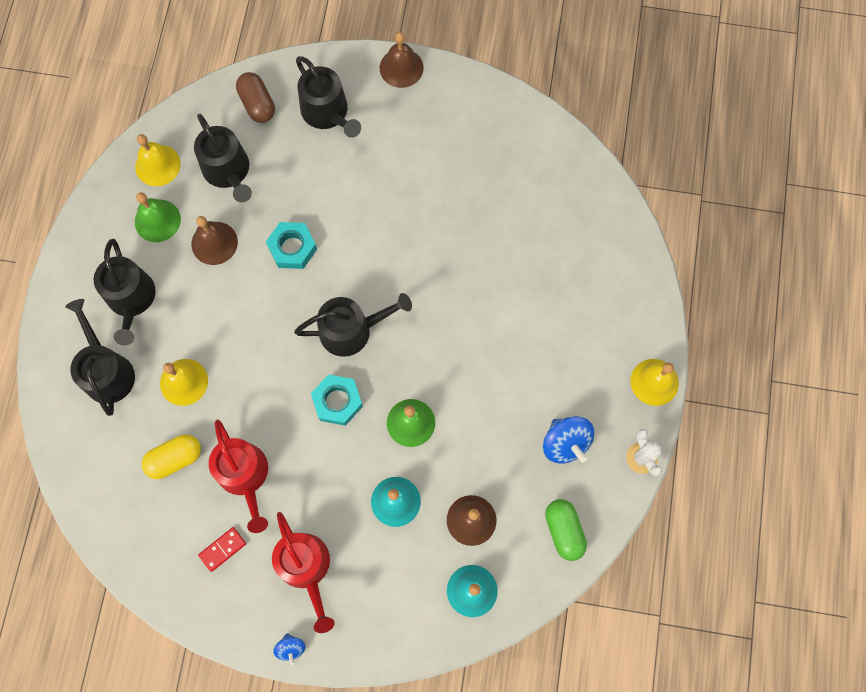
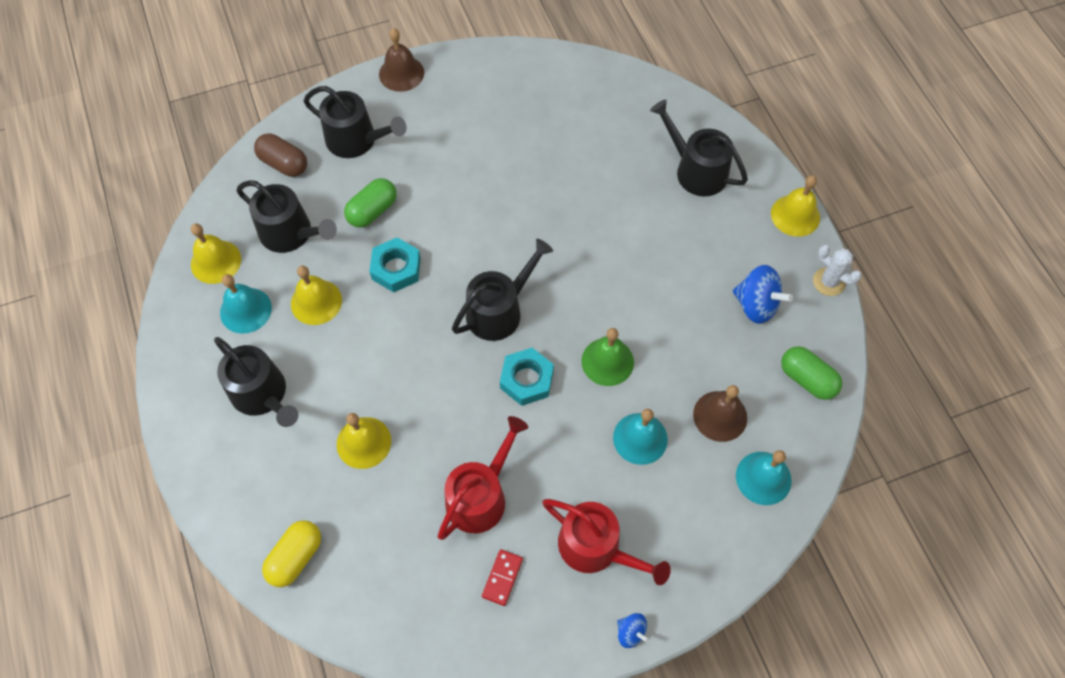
camera: 30 degrees left, 10 degrees down
black watering can [65,299,135,416] -> black watering can moved to [650,99,748,197]
green bell [135,192,181,242] -> turquoise bell [220,274,272,334]
yellow capsule [142,434,201,479] -> yellow capsule moved to [262,520,321,587]
brown bell [191,216,238,265] -> yellow bell [291,266,342,325]
red watering can [209,419,268,533] -> red watering can turned 90 degrees counterclockwise [438,416,528,540]
none -> green capsule [344,178,397,228]

